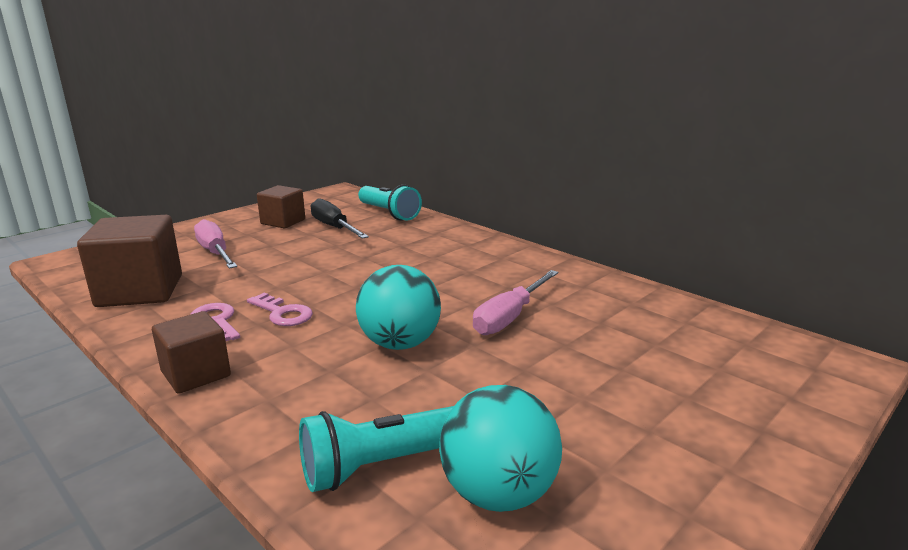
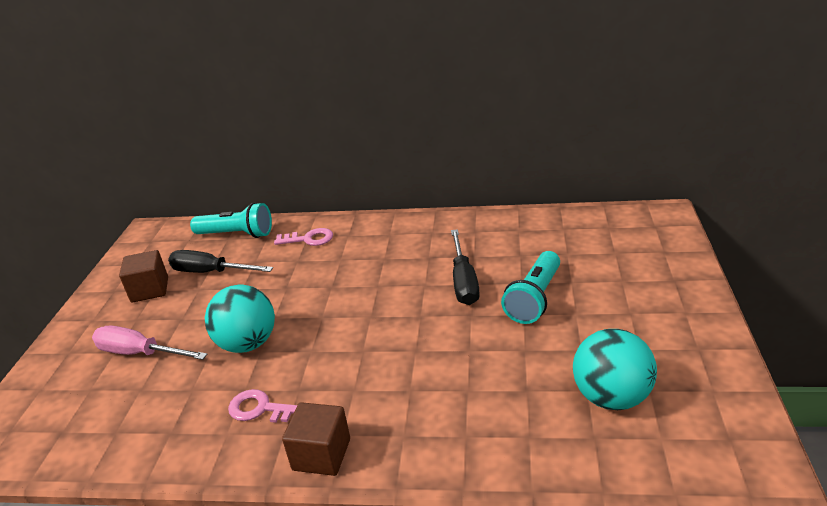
camera: 35 degrees left, 10 degrees up
brown cube [77,215,182,307] -> none
pink key [247,292,313,326] -> pink key moved to [274,228,333,246]
turquoise flashlight [299,406,454,492] -> turquoise flashlight moved to [501,251,560,324]
turquoise ball [356,265,441,350] -> turquoise ball moved to [205,285,275,353]
pink screwdriver [473,270,558,335] -> black screwdriver [451,229,480,305]

